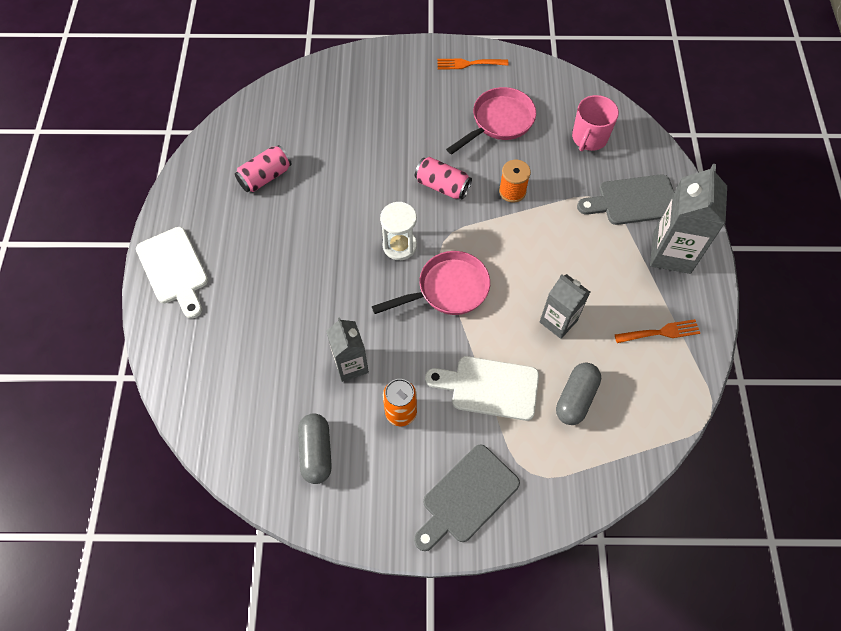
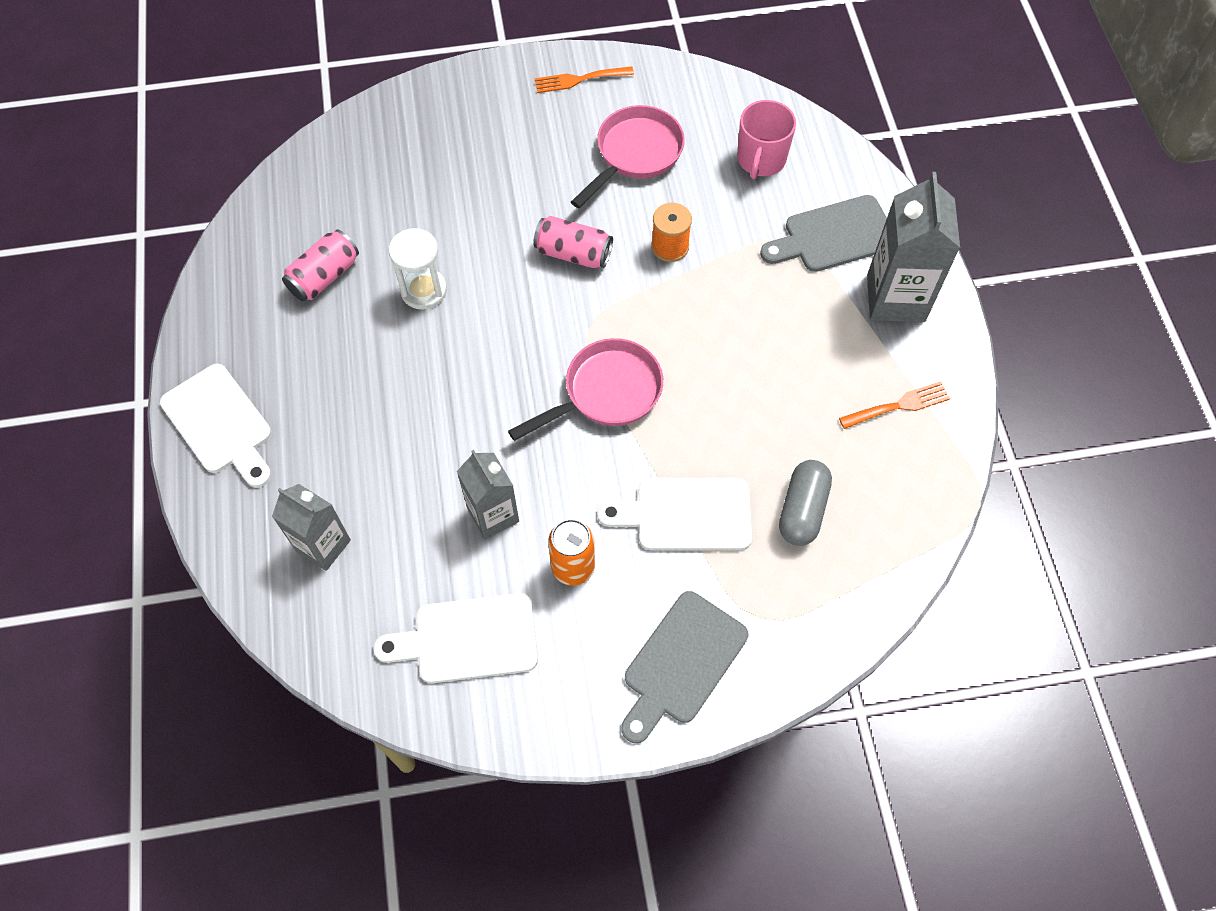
camera: 10 degrees left, 0 degrees up
grey capsule [298,413,332,484] -> white cutting board [374,593,538,683]
white hourglass [380,202,417,260] -> white hourglass moved to [389,228,447,310]
grey carton [540,274,590,339] -> grey carton moved to [272,484,351,571]

